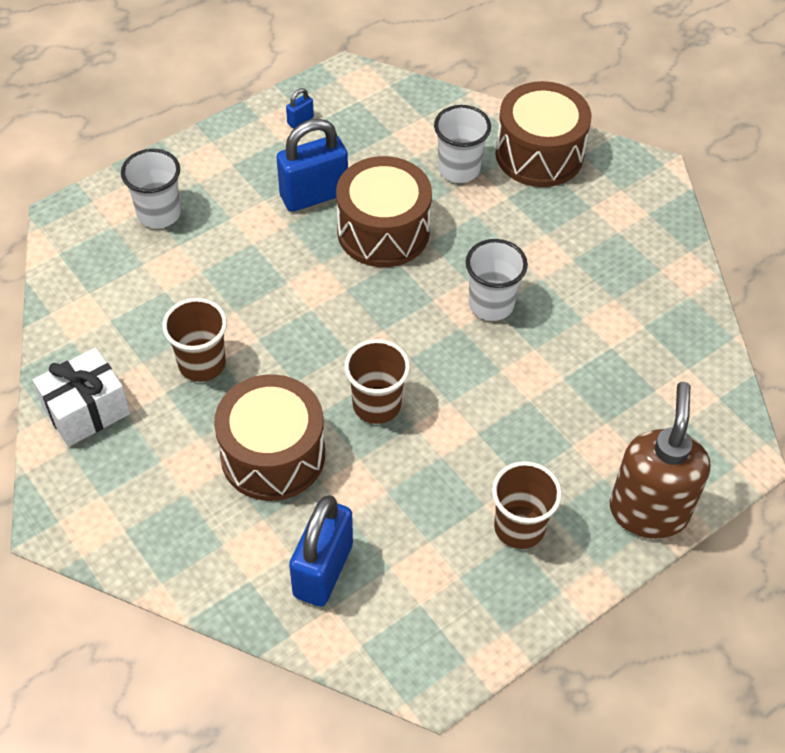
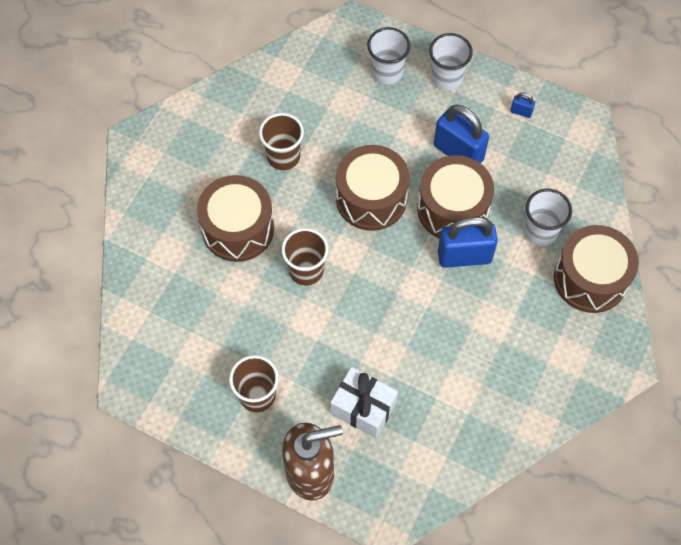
camera: 65 degrees right, 10 degrees up
white gift [33,347,130,447] -> white gift moved to [330,367,398,438]
blue padlock [289,495,353,607] -> blue padlock moved to [438,217,498,268]
white cup [466,239,528,321] -> white cup moved to [429,33,473,90]
none -> brown drum [336,145,410,231]

